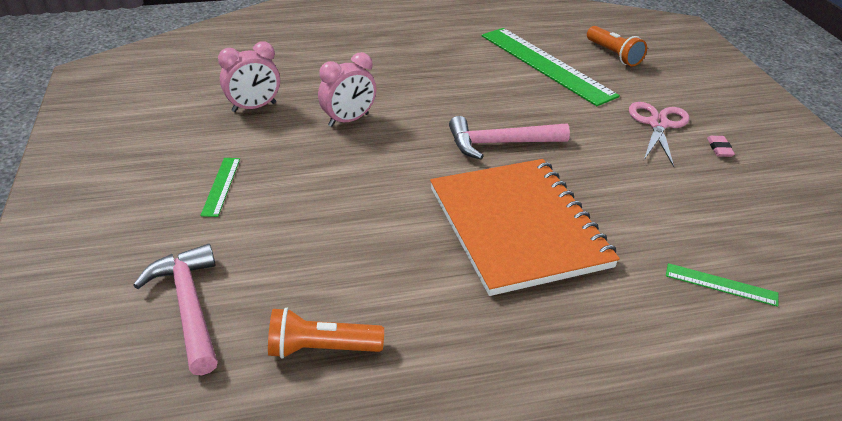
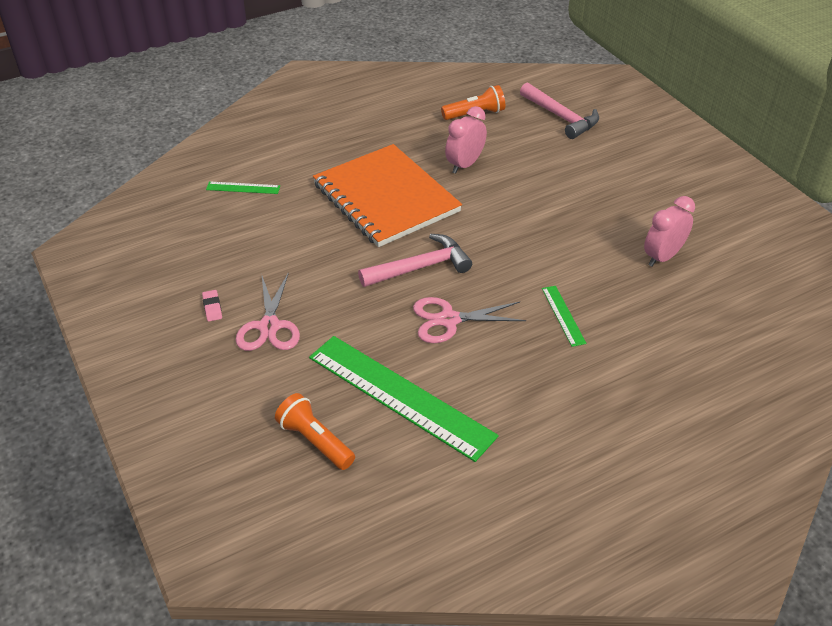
camera: 165 degrees right, 5 degrees up
green ruler [200,158,240,217] -> green ruler moved to [542,286,586,347]
pink clock [318,52,376,127] -> pink clock moved to [445,106,487,174]
none -> pink scissors [413,297,526,343]

